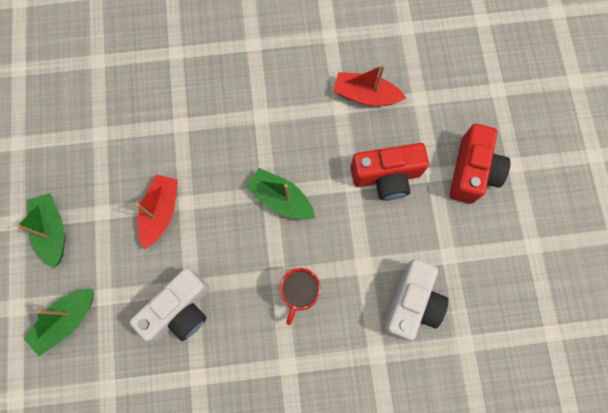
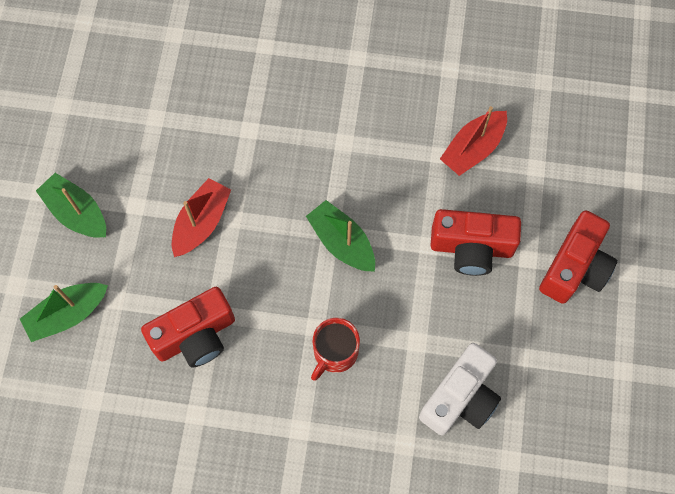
camera: 15 degrees right, 5 degrees down
green boat [17,193,65,268] -> green boat turned 45 degrees counterclockwise [36,173,106,238]
white camera [130,268,210,341] -> red camera [141,287,235,367]
red boat [333,64,406,106] -> red boat turned 75 degrees counterclockwise [440,106,507,176]

